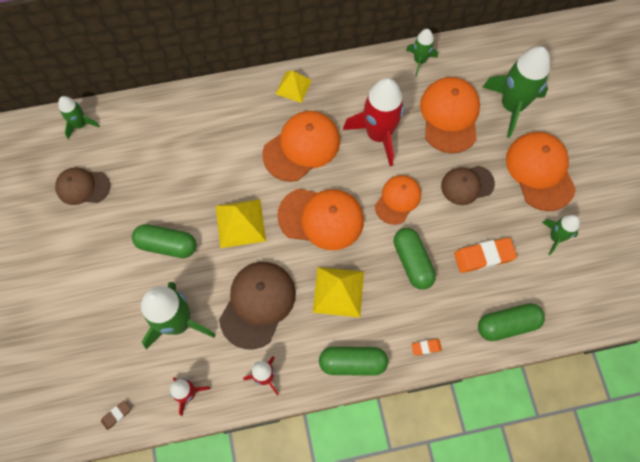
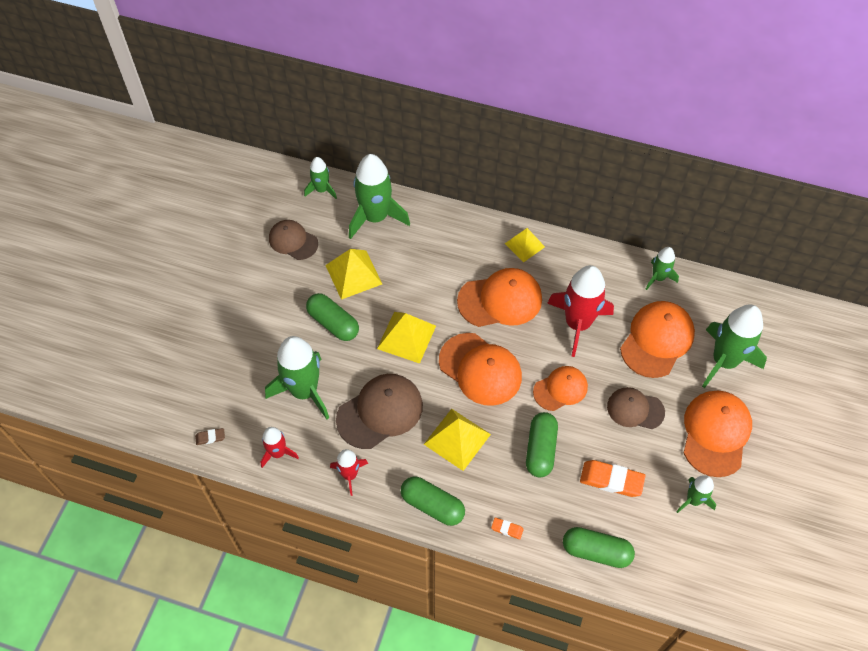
camera: 30 degrees right, 10 degrees down
none -> yellow pyramid [325,249,382,300]
none -> green rocket [349,154,410,239]

